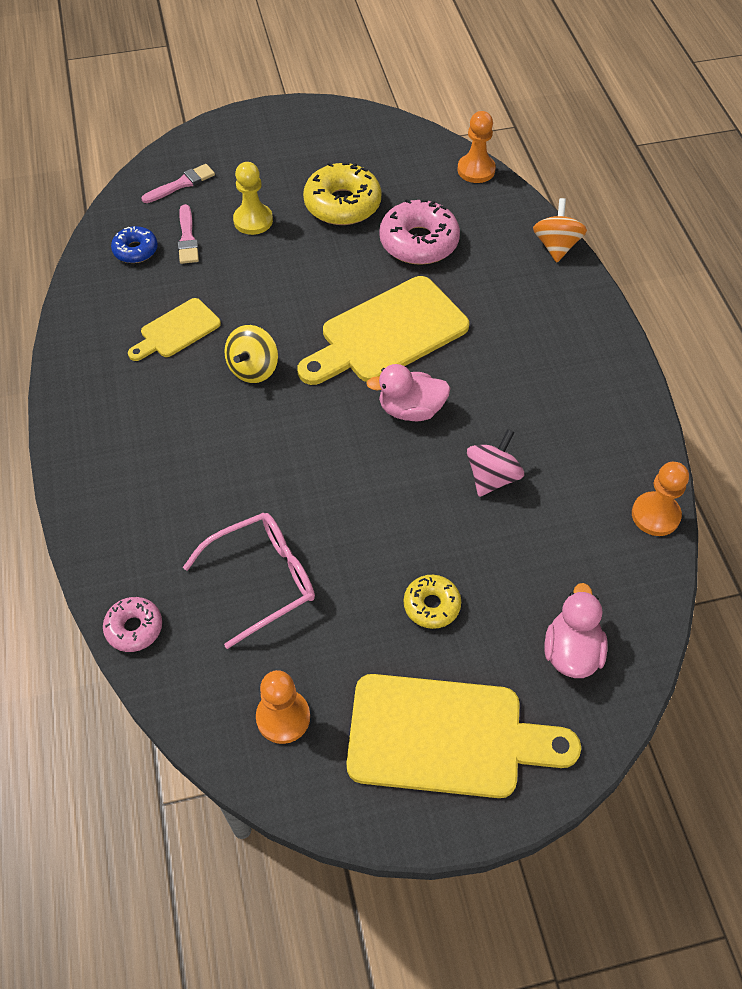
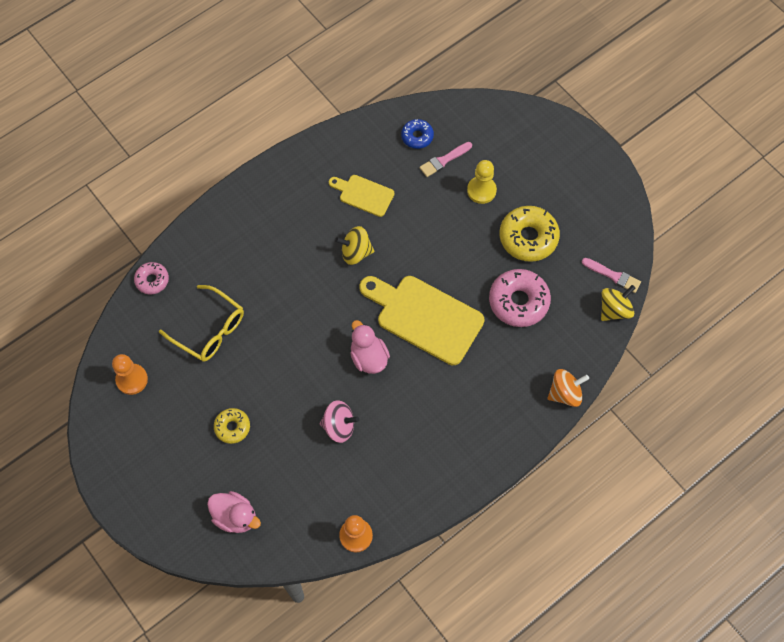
camera: 65 degrees right, 10 degrees up
pink brush [141,164,215,203] -> pink brush moved to [582,258,641,293]
pink glasses [183,512,315,649] -> yellow glasses [159,285,244,362]
yellow cutting board [347,674,581,798] -> none
orange pawn [457,111,496,183] -> yellow spinning top [601,285,635,321]
pink duck [545,583,608,678] -> pink duck turned 45 degrees clockwise [207,491,261,533]

